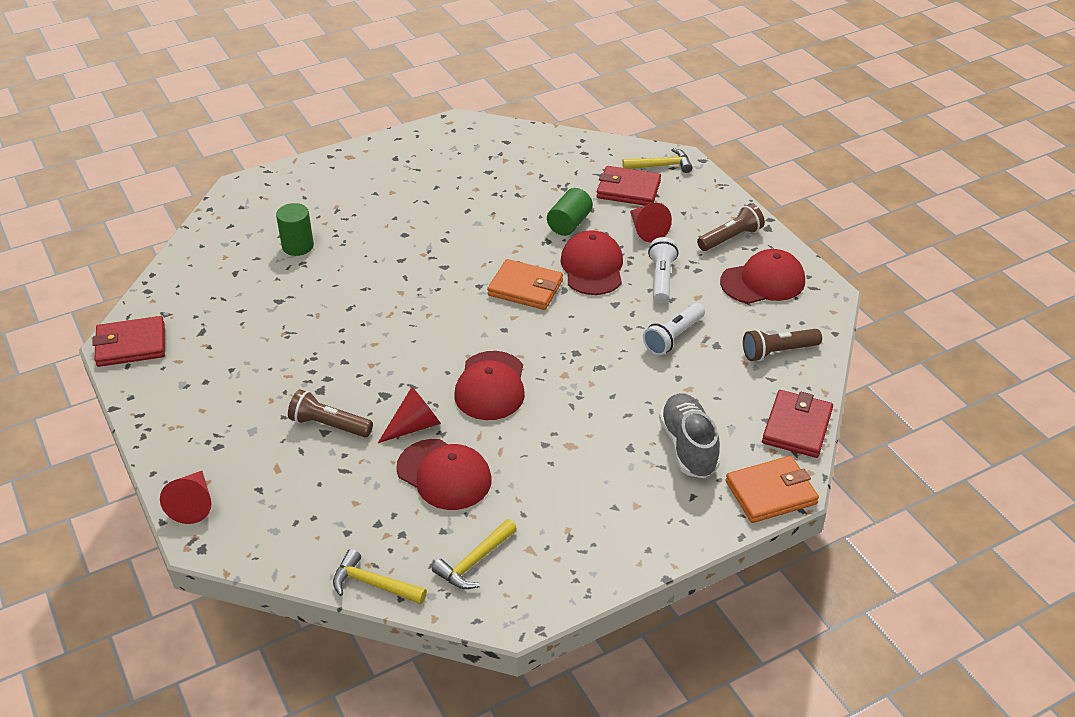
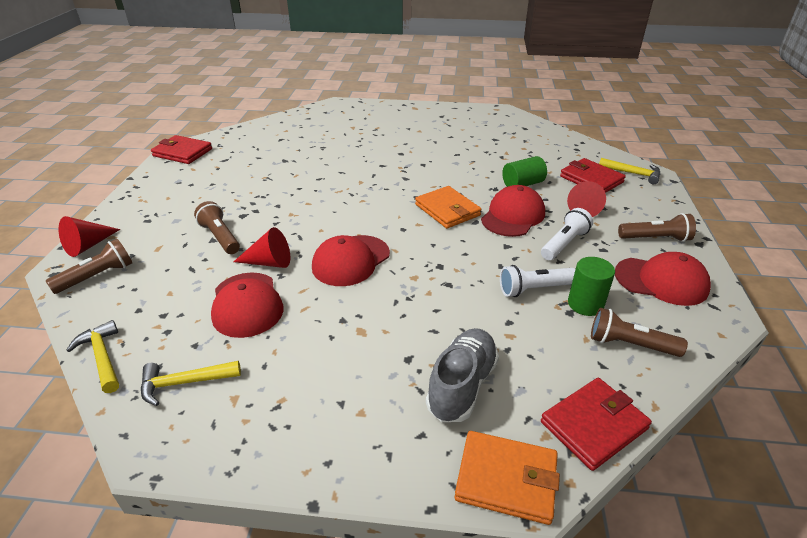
camera: 35 degrees right, 5 degrees down
green cylinder [276,203,314,256] -> green cylinder moved to [568,257,615,316]
none -> brown flashlight [46,239,132,294]

